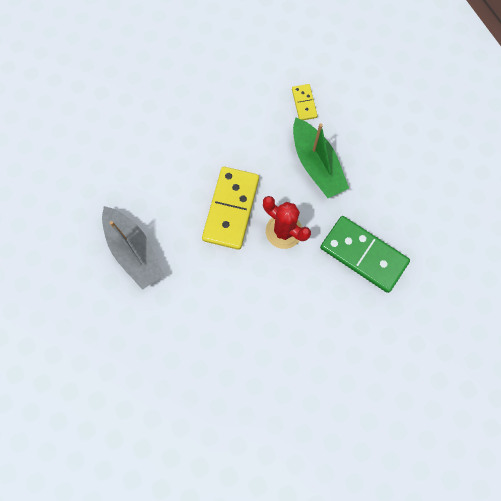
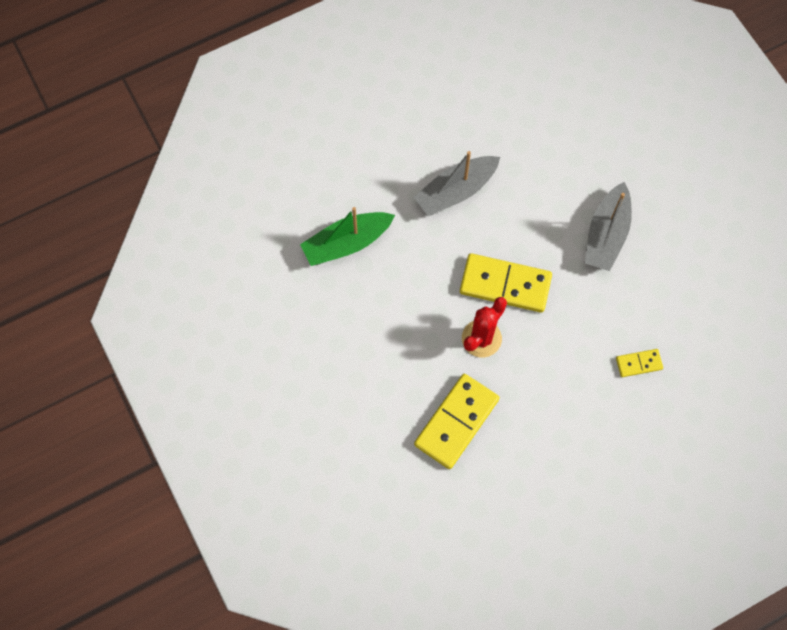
camera: 90 degrees right, 5 degrees down
green boat [293,118,349,198] -> green boat moved to [300,207,395,266]
green domino [320,216,410,293] -> yellow domino [414,374,499,469]
none -> grey boat [585,182,632,271]

